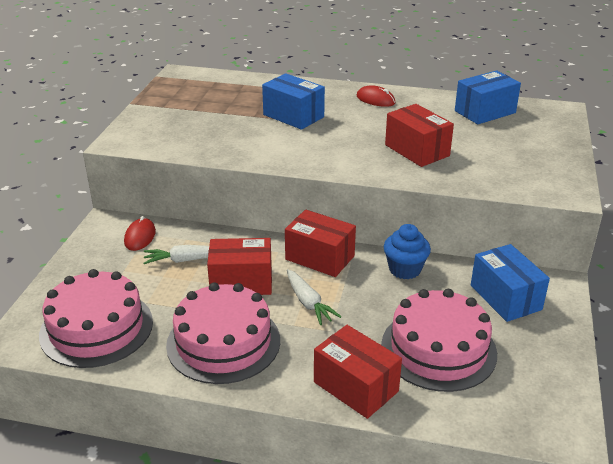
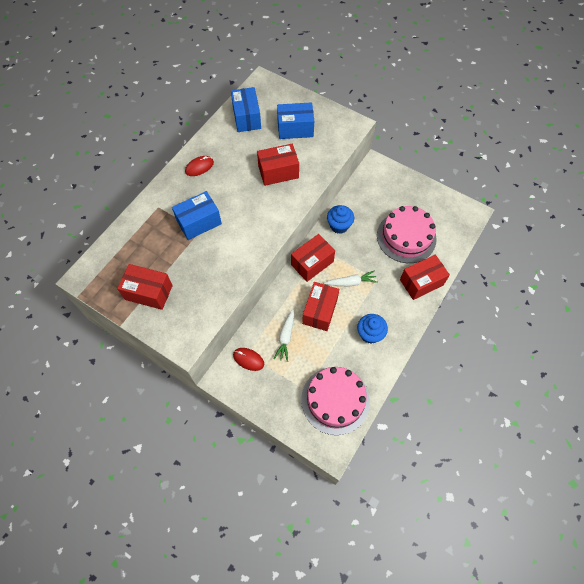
camera: 70 degrees left, 30 degrees up
pink cake [166,282,280,384] -> blue cupcake [357,314,388,344]
blue box [471,244,550,322] -> blue box moved to [277,102,314,139]
none -> red box [117,264,173,310]

